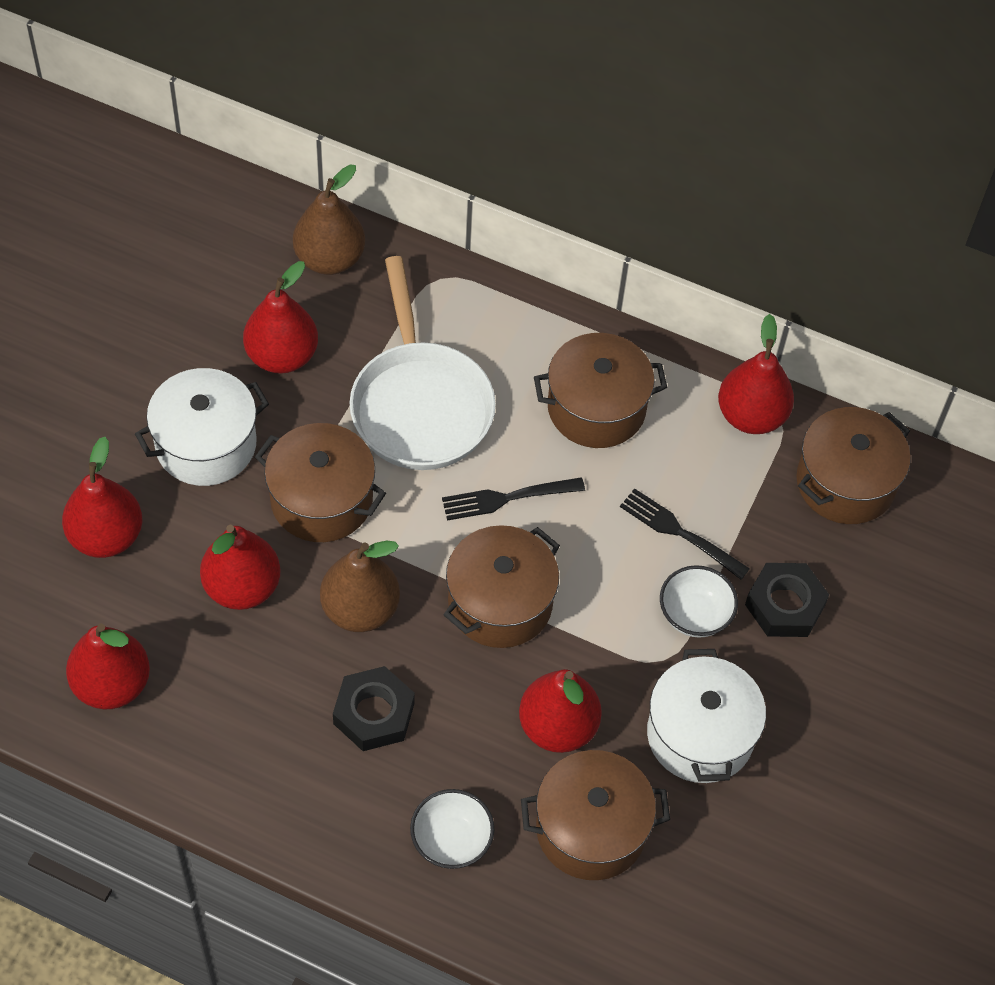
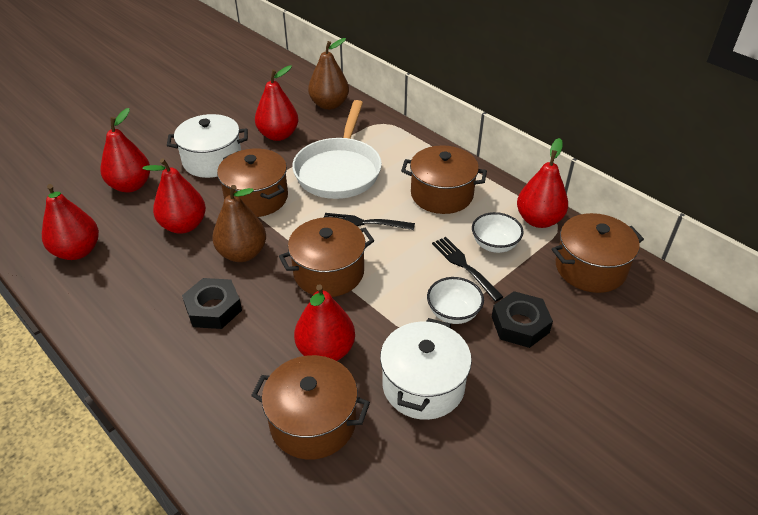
camera: 25 degrees right, 15 degrees down
white bowl [410,789,494,869] -> white bowl moved to [472,212,524,253]

